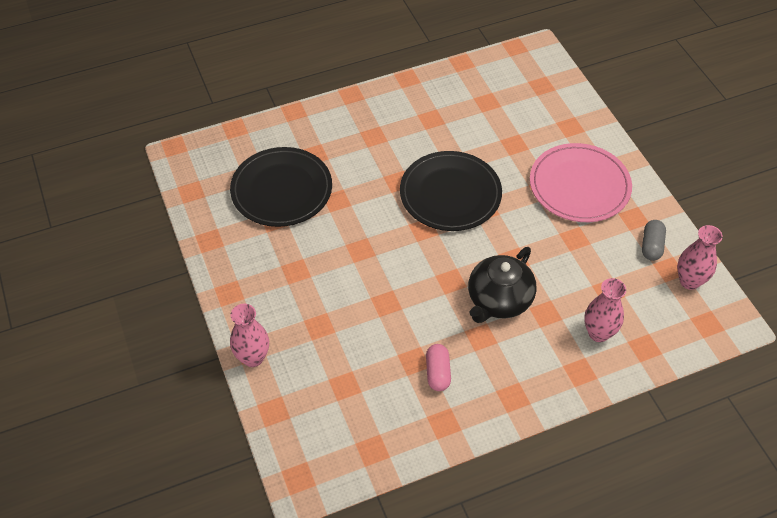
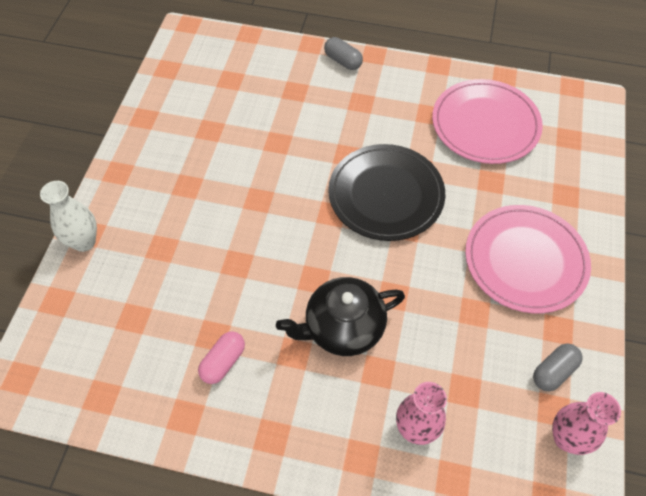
camera: 35 degrees right, 5 degrees up
black plate [230,147,332,227] -> none
pink vase [230,304,269,367] -> white vase [40,181,97,252]
none -> grey capsule [324,37,363,70]
none -> pink plate [432,79,543,164]

